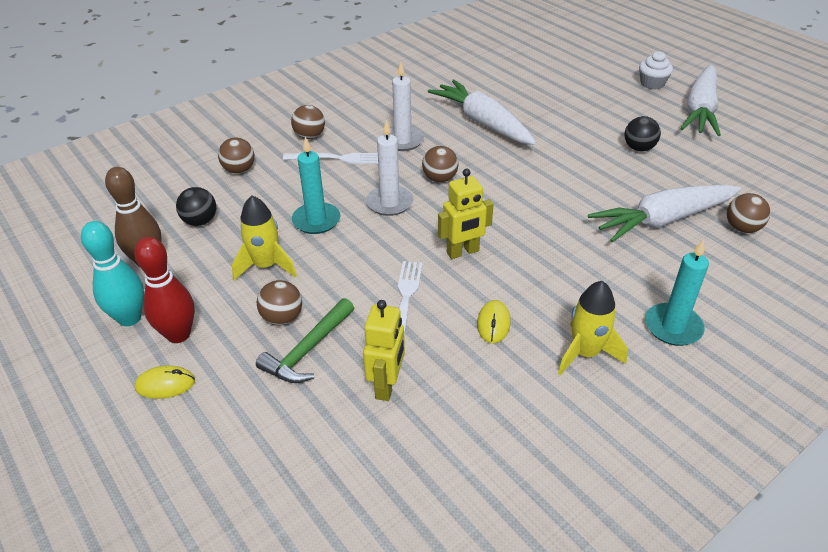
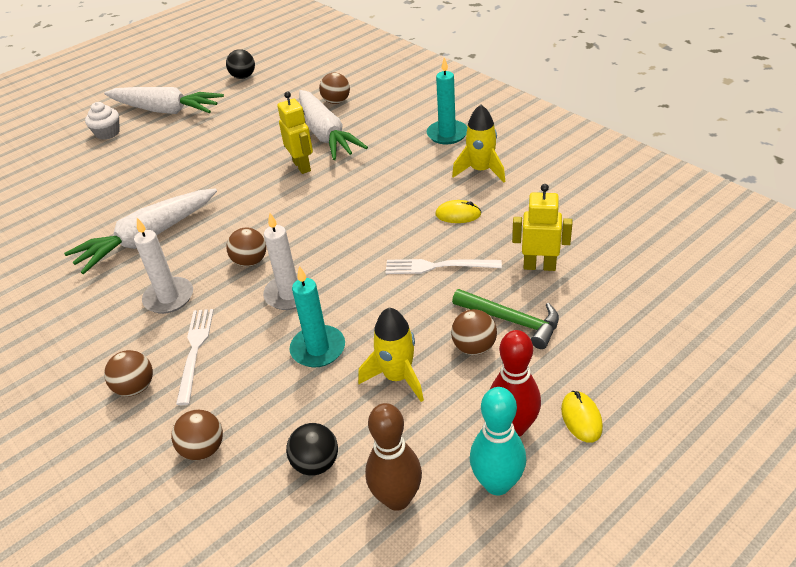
camera: 90 degrees left, 0 degrees up
yellow robot [438,169,494,259] -> yellow robot moved to [277,91,313,174]
black ball [624,116,661,151] -> black ball moved to [226,49,255,79]

